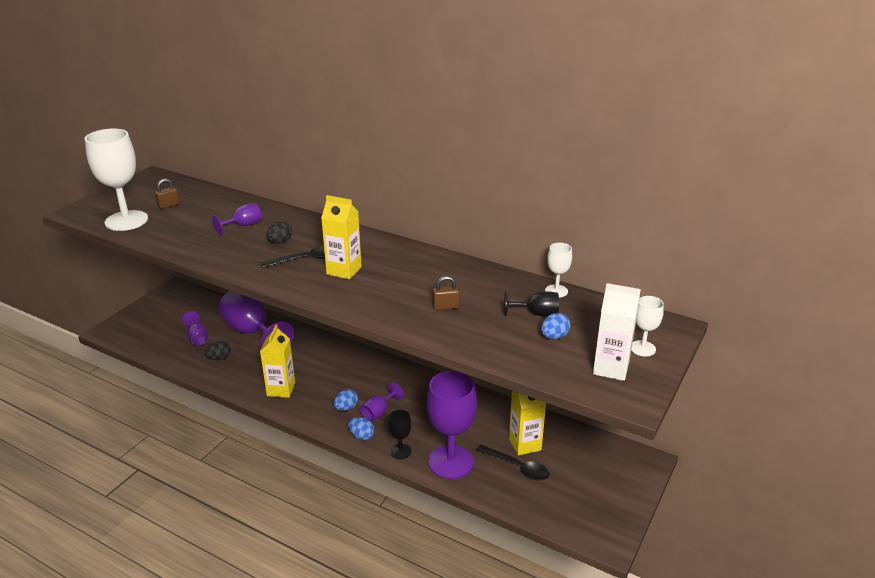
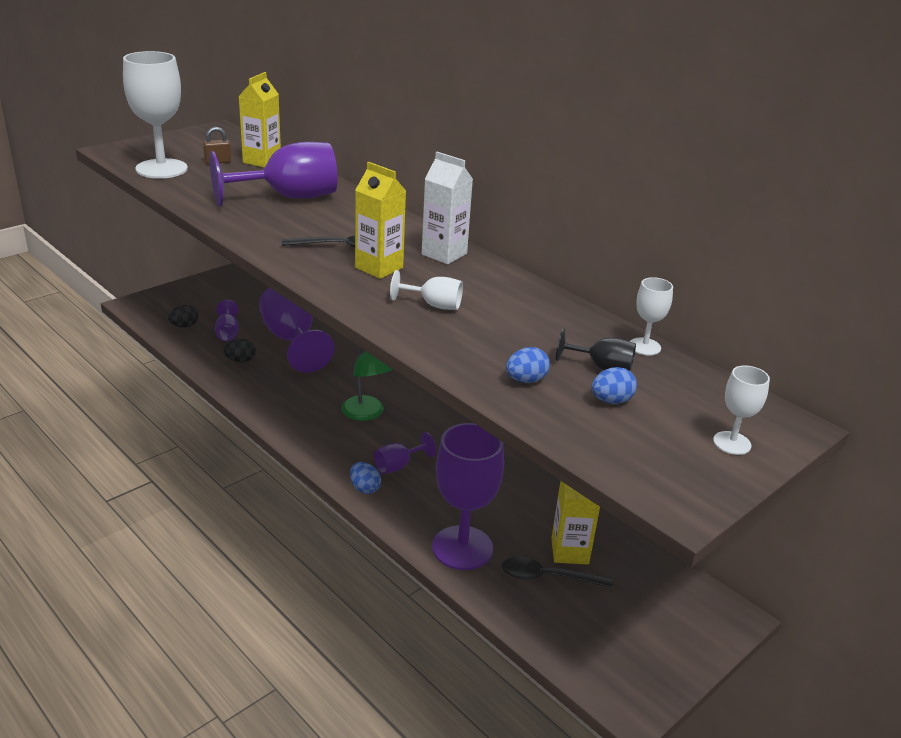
camera: 15 degrees right, 0 degrees up
purple goblet [212,203,262,235] -> purple goblet [209,142,338,207], size x2.09
yellow carton [260,324,295,398] -> yellow carton moved to [238,72,281,168]
black egg [266,222,292,244] -> black egg moved to [168,305,198,327]
blue egg [333,389,358,411] -> blue egg moved to [506,347,550,383]
black goblet [389,410,412,459] -> none
brown padlock [433,276,459,310] -> none
black spoon [476,445,549,480] -> black spoon turned 135 degrees clockwise [502,557,612,588]
white carton [593,283,641,381] -> white carton moved to [421,152,473,264]
none -> green lamp [341,347,393,421]
none -> white goblet [390,270,463,310]

